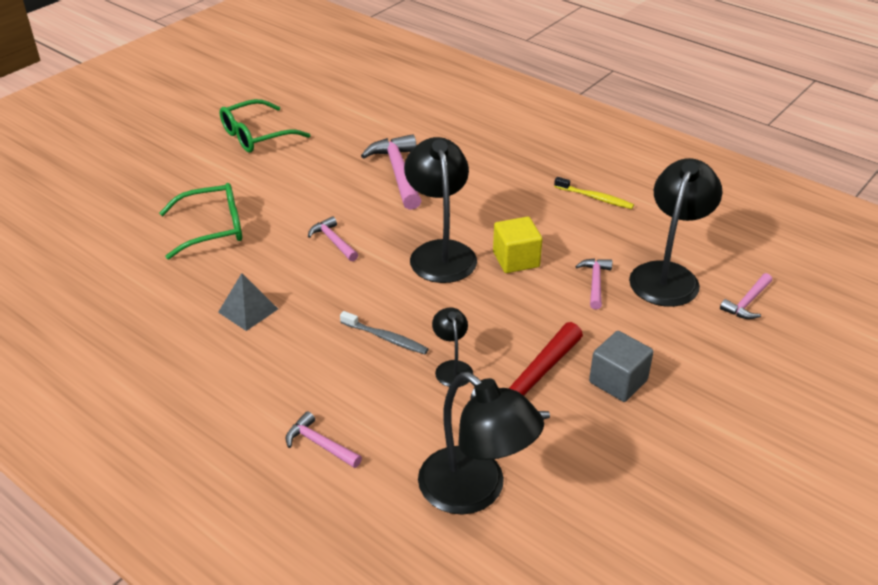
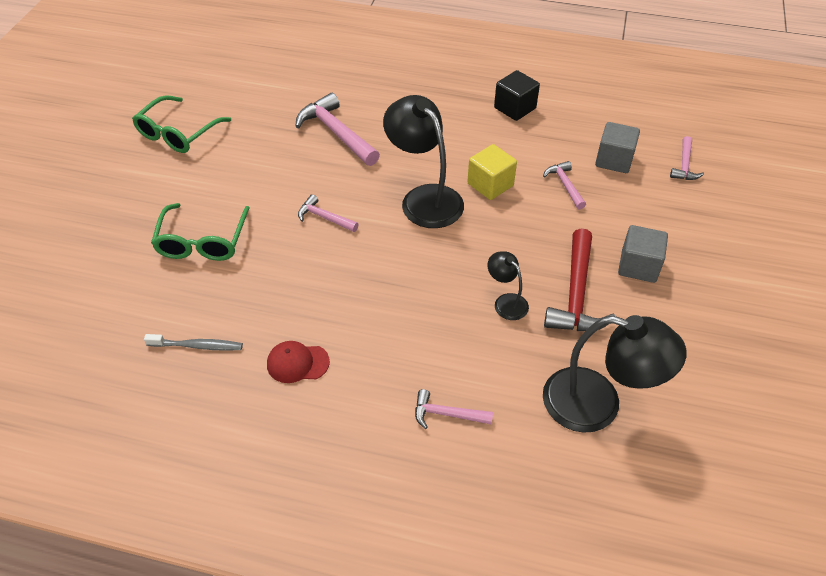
camera: 25 degrees left, 10 degrees up
green glasses [159,183,242,259] -> green glasses turned 135 degrees clockwise [151,203,250,261]
grey pyramid [218,273,278,331] -> none
grey toothbrush [340,311,429,354] -> grey toothbrush moved to [144,334,243,351]
yellow toothbrush [554,177,634,209] -> black cube [494,70,540,121]
black lamp [629,158,723,307] -> grey cube [595,122,640,173]
none -> red cap [267,341,330,383]

